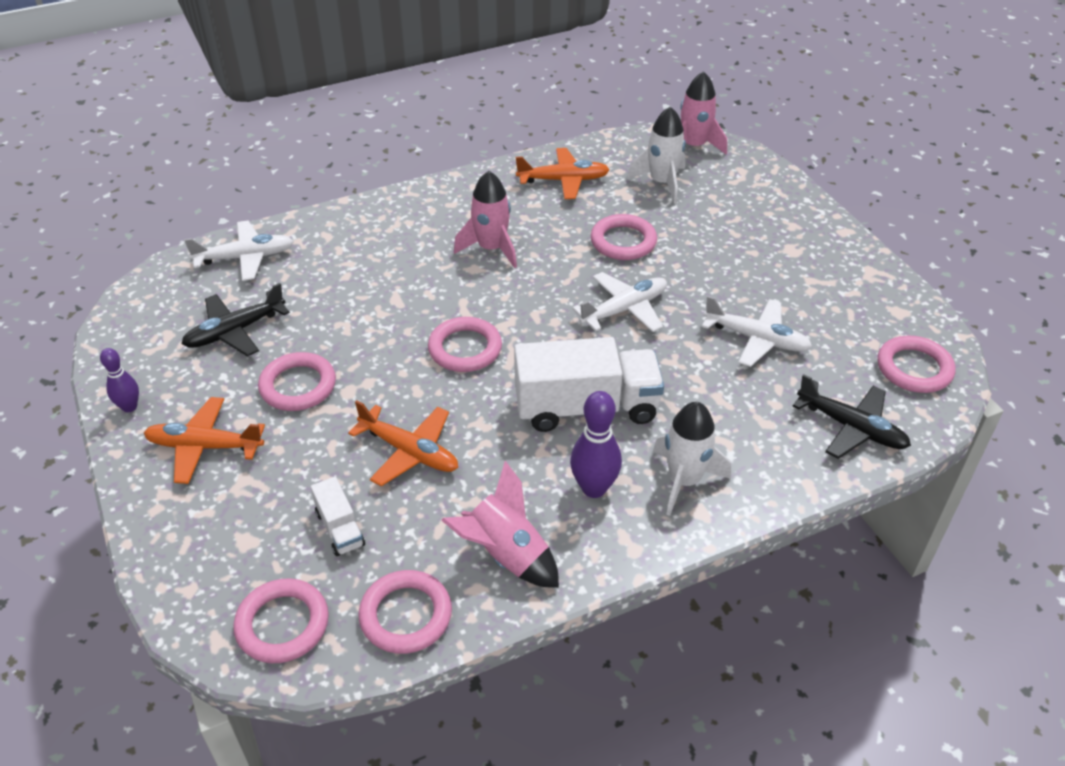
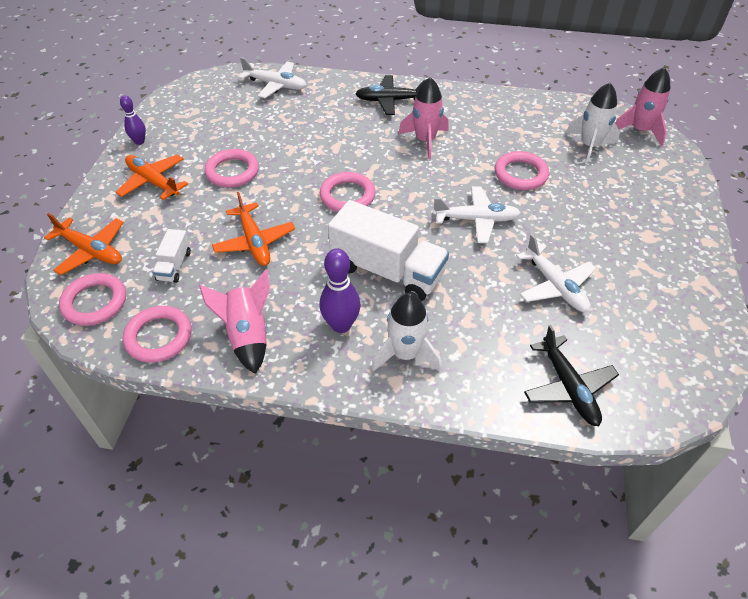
camera: 35 degrees right, 5 degrees up
black plane [182,283,290,356] -> black plane moved to [355,75,425,115]
orange plane [516,148,610,199] -> orange plane moved to [44,213,124,275]
pink ring [878,336,955,393] -> none

